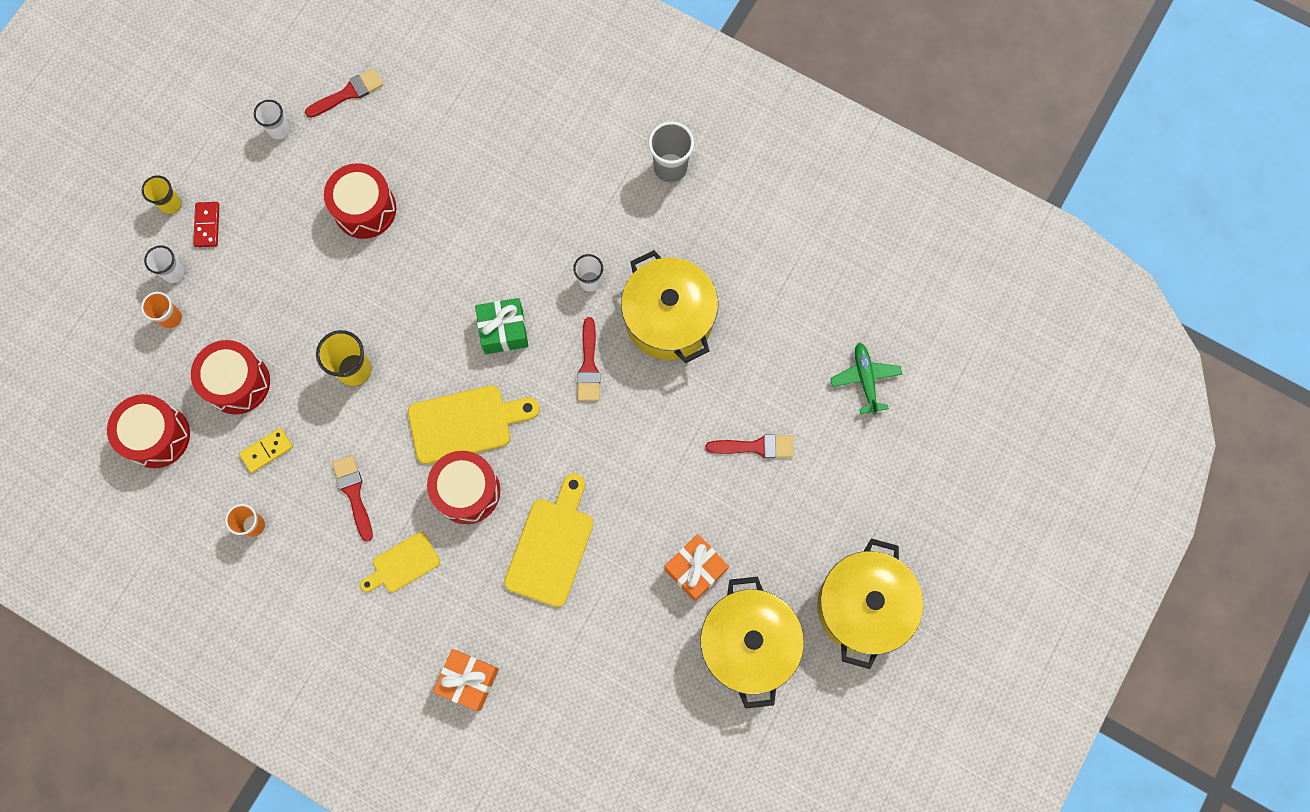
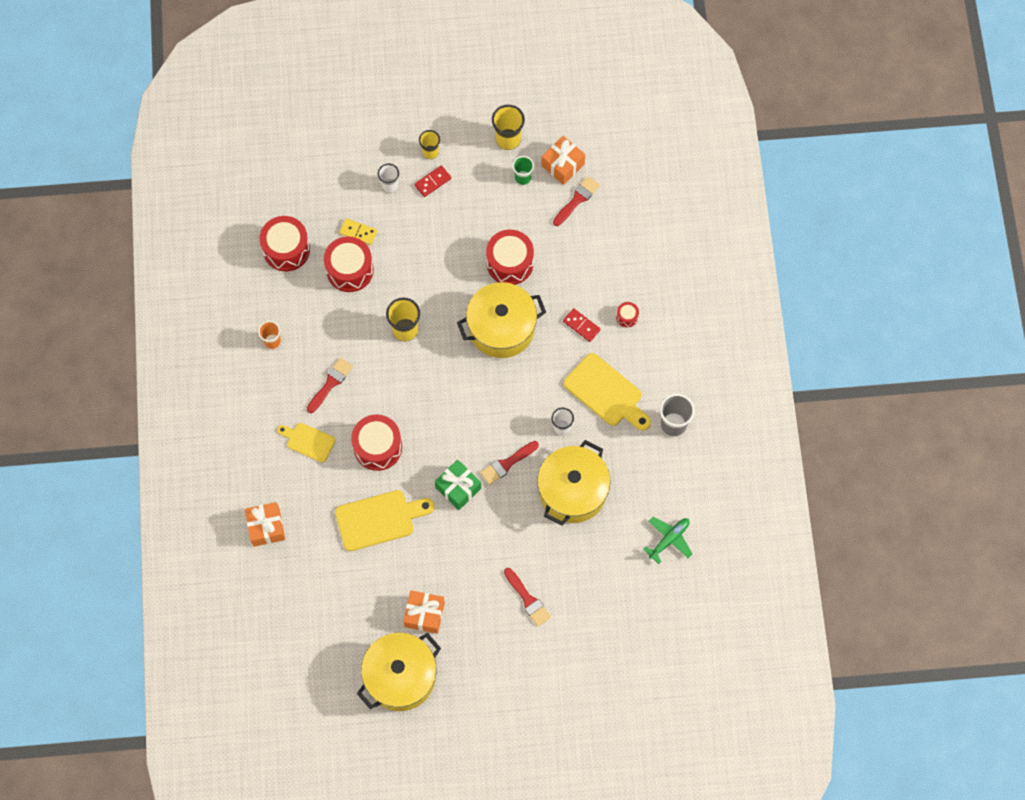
camera: 55 degrees right, 5 degrees down
orange cup [141,292,182,329] -> none
yellow domino [239,428,293,473] -> yellow domino moved to [339,218,377,245]
white cup [254,100,290,140] -> green cup [512,156,534,185]
red brush [305,68,383,118] -> red brush turned 75 degrees counterclockwise [553,176,600,226]
yellow cutting board [408,385,540,464] -> yellow cutting board moved to [564,353,651,431]
green gift [475,298,528,354] -> green gift moved to [435,459,481,510]
yellow pot [817,538,923,669] -> yellow pot moved to [457,282,546,358]
green plane [830,343,902,415] -> green plane moved to [643,517,692,564]
none -> yellow cup [492,105,525,150]
none -> orange gift [541,136,585,185]
none -> red domino [563,308,600,342]
none -> red drum [616,302,639,327]

